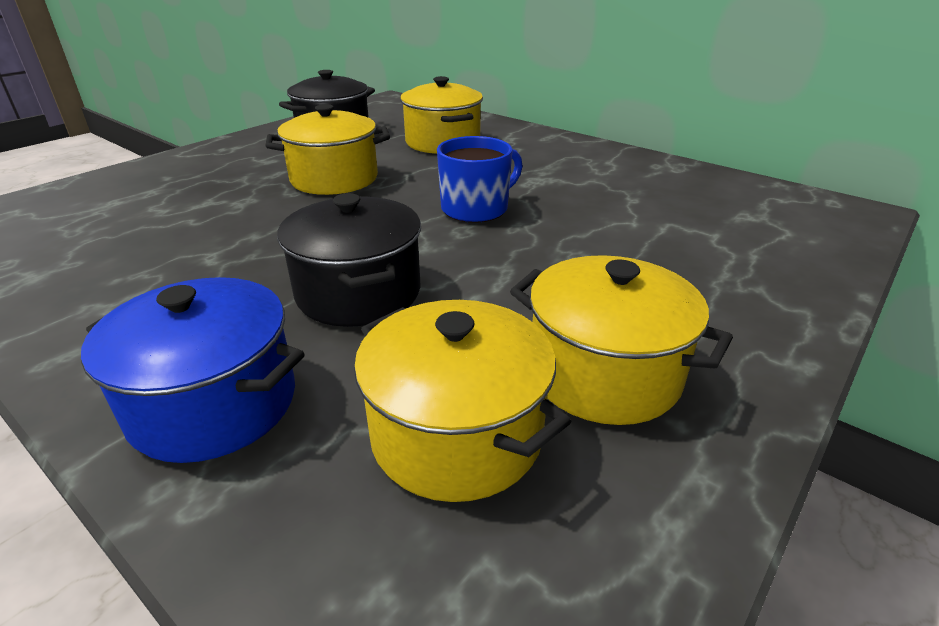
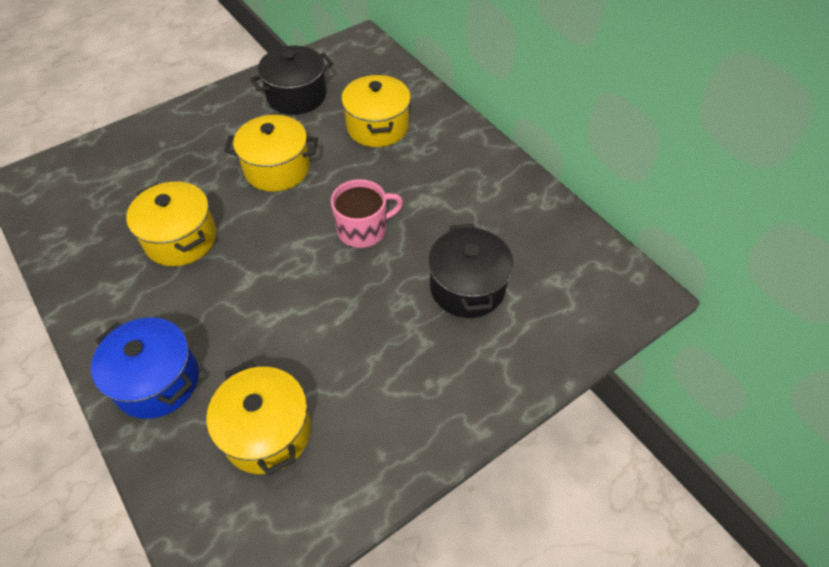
camera: 15 degrees right, 20 degrees up
black pot [277,193,421,327] -> black pot moved to [428,224,513,318]
blue mug [437,136,523,223] -> pink mug [331,179,403,248]
yellow pot [510,255,733,425] -> yellow pot moved to [126,182,216,266]

